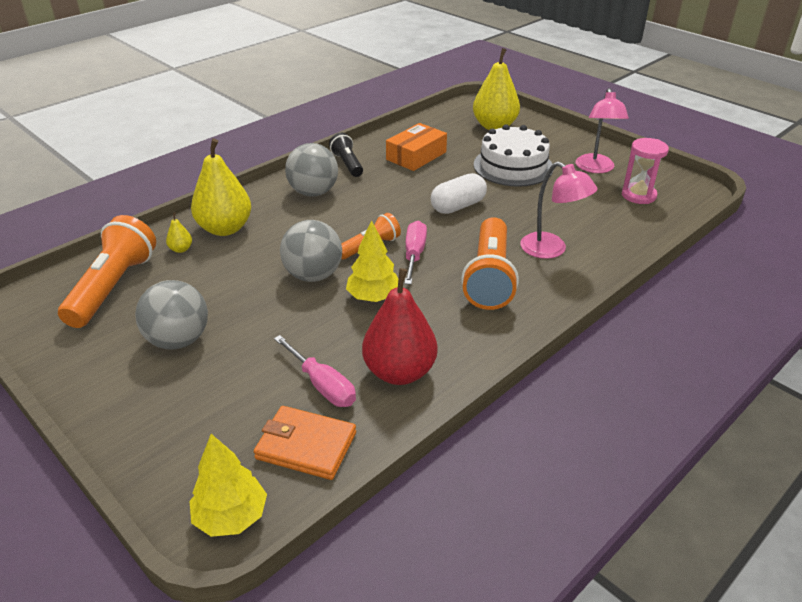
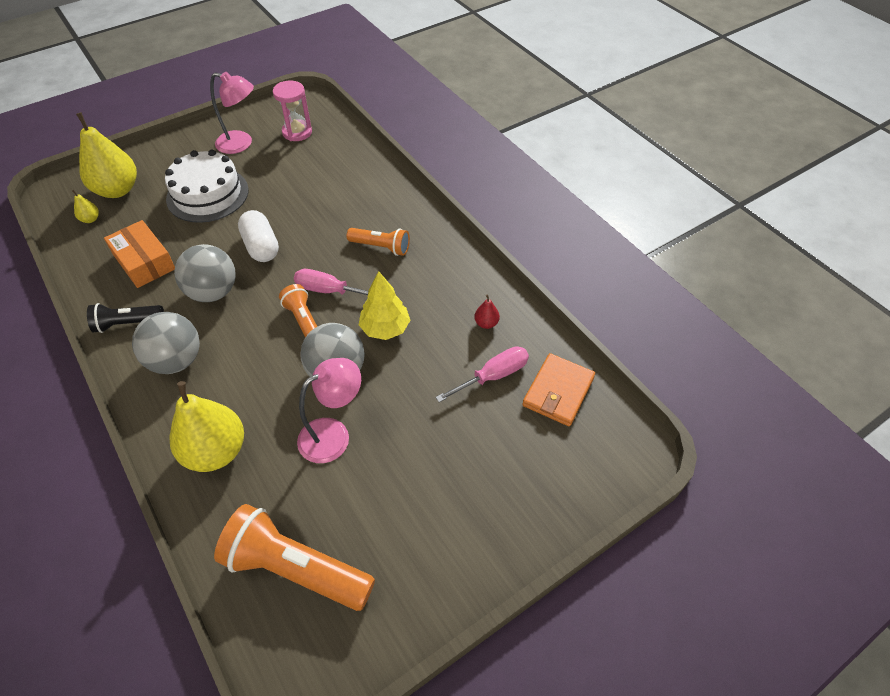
camera: 80 degrees left, 15 degrees up
grey ball [135,280,208,350] -> grey ball moved to [174,244,236,302]
yellow pear [166,213,192,253] -> yellow pear moved to [72,190,99,223]
yellow tree [190,434,267,537] -> none
red pear [362,268,437,385] -> red pear [474,294,500,329], size x0.42
orange flashlight [461,217,519,310] -> orange flashlight [347,228,410,256], size x0.57
pink lamp [520,162,597,259] -> pink lamp moved to [297,358,361,463]

